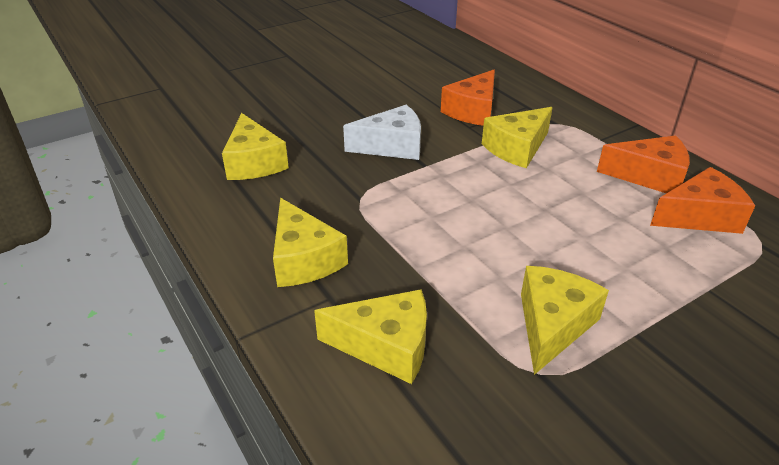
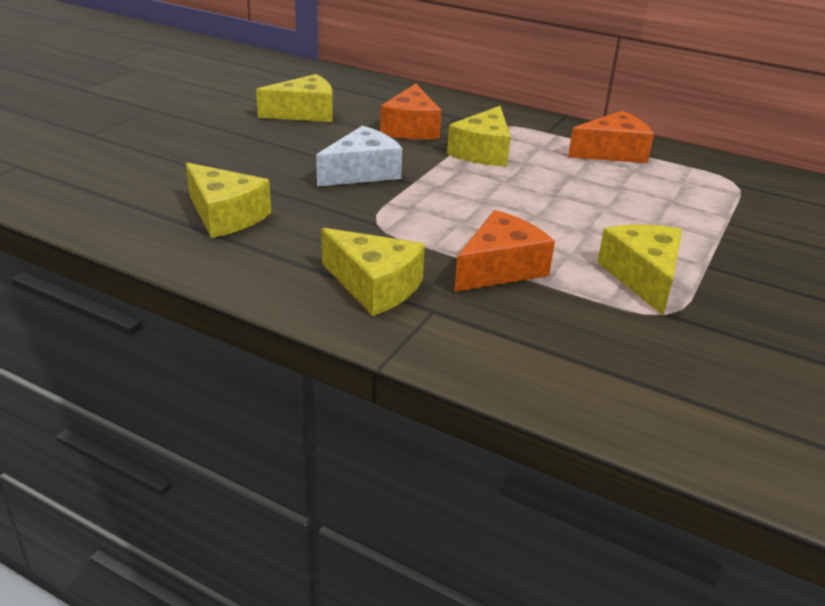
camera: 30 degrees left, 5 degrees down
yellow cheese [314,289,427,384] -> yellow cheese moved to [256,74,333,122]
orange cheese [650,167,755,234] -> orange cheese moved to [454,210,555,292]

